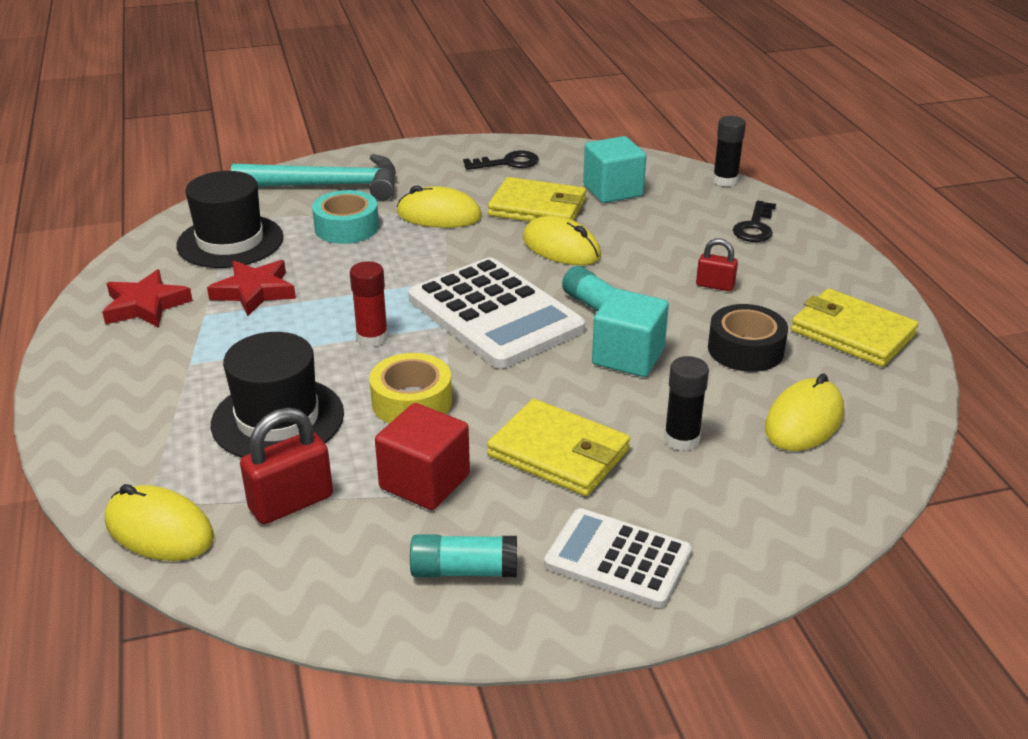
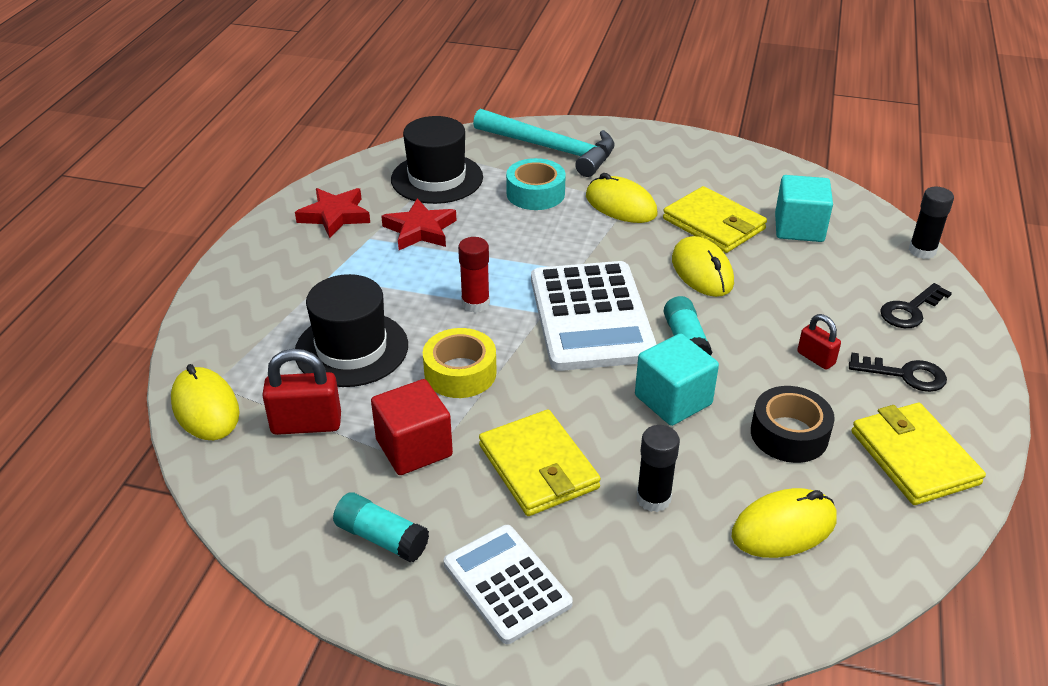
camera: 30 degrees right, 5 degrees up
black key [463,150,539,170] -> black key moved to [849,353,947,392]

